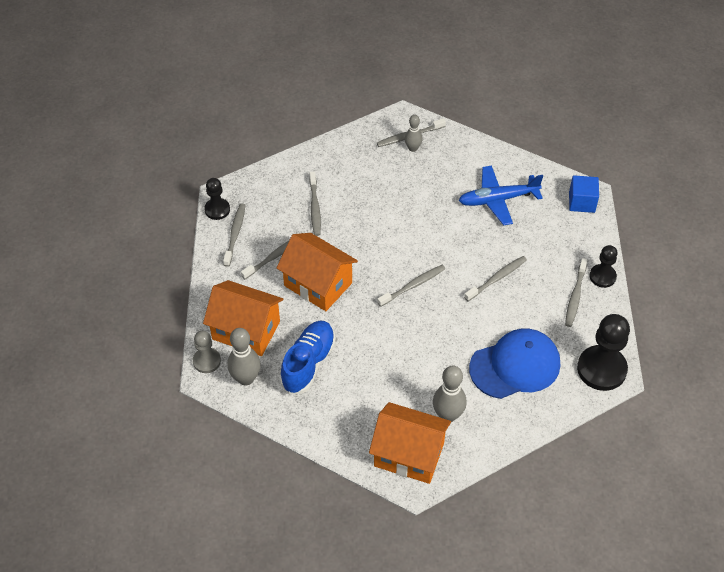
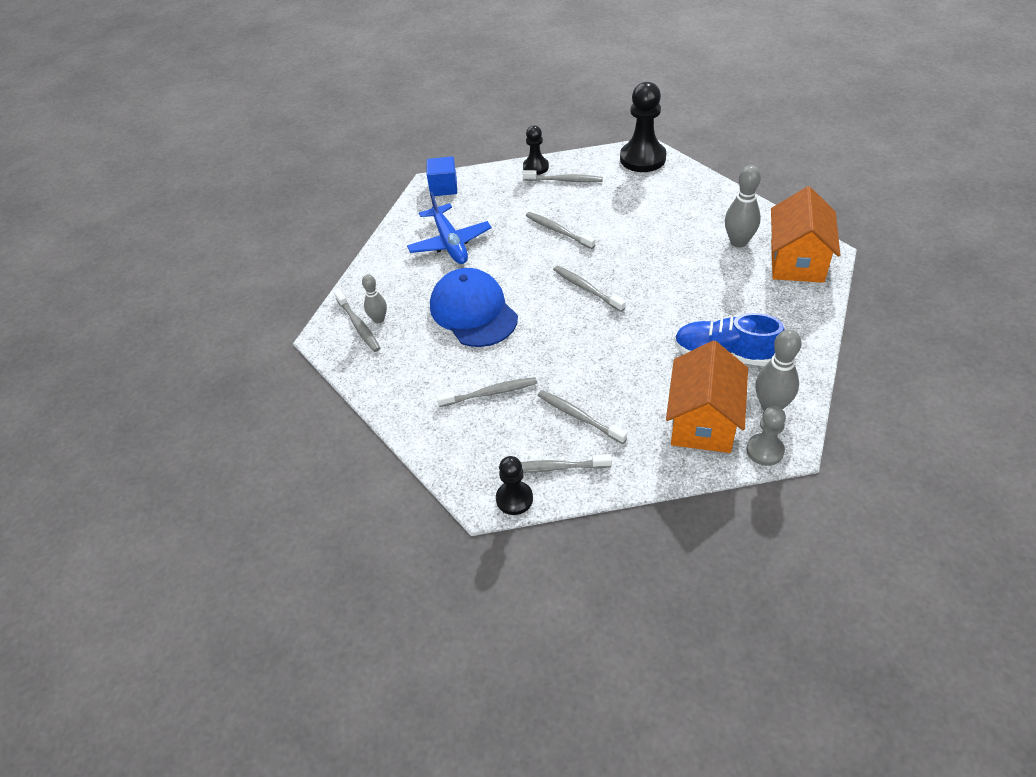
camera: 95 degrees left, 5 degrees down
orange house [276,233,358,311] -> none
blue cap [469,329,560,399] -> blue cap moved to [430,268,518,347]

